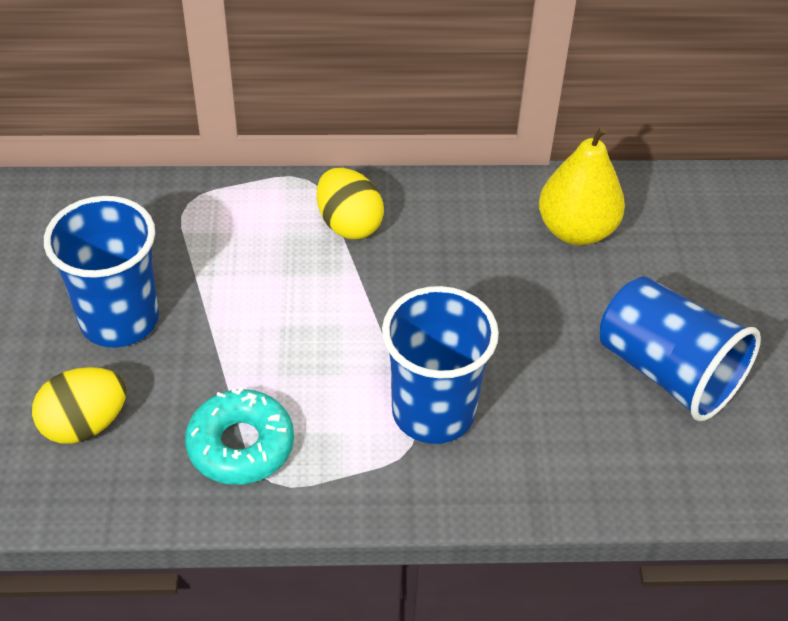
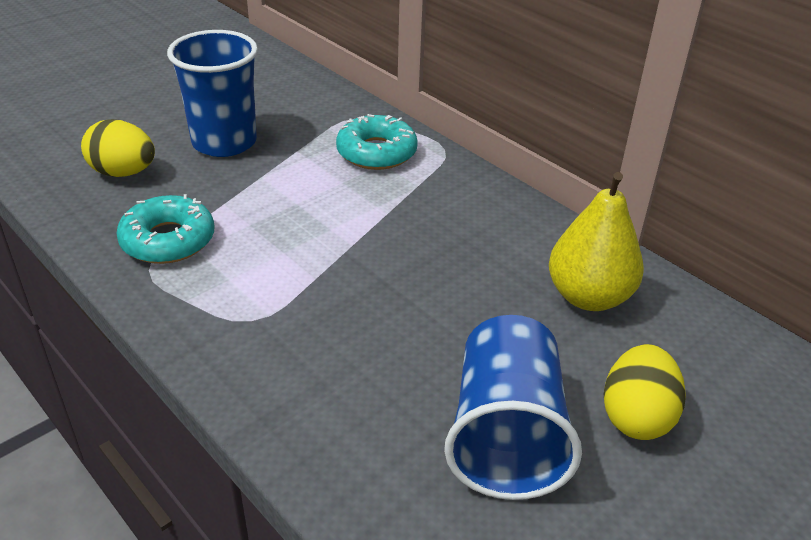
camera: 50 degrees right, 10 degrees down
yellow egg [317,168,384,239] -> yellow egg moved to [603,344,686,440]
blue cup [382,286,499,444] -> none
none -> turquoise donut [336,114,418,170]

